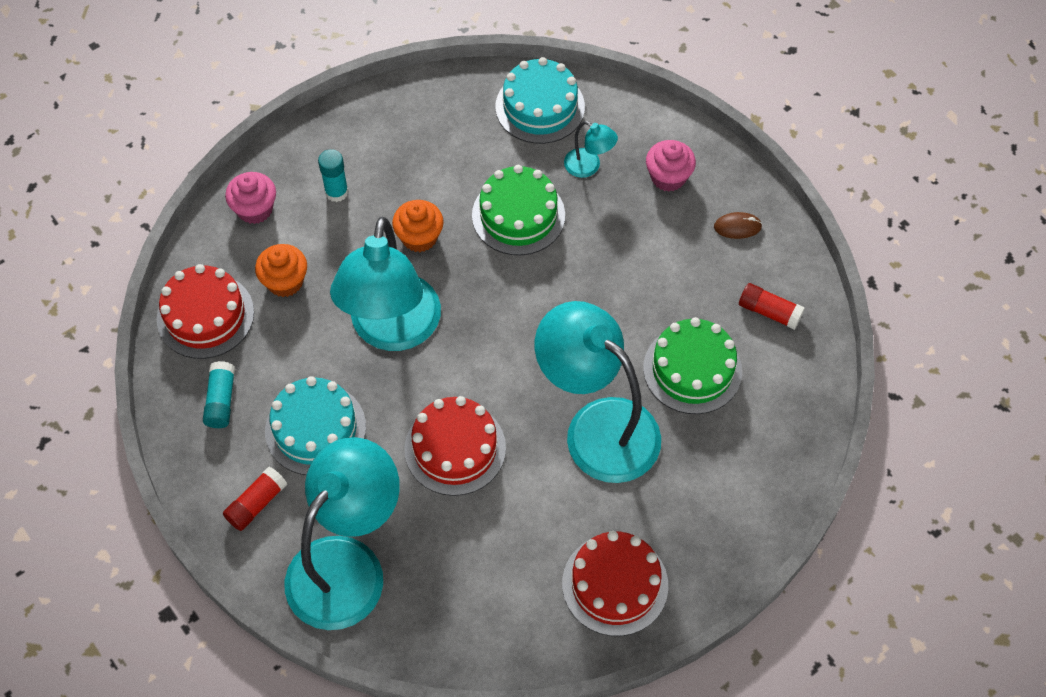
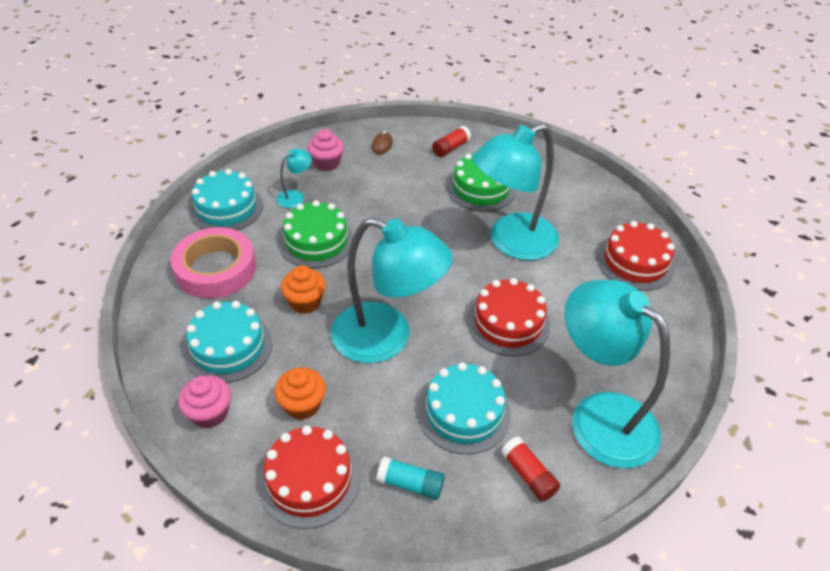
camera: 75 degrees left, 15 degrees down
turquoise glue stick [318,149,349,202] -> turquoise cake [184,301,273,383]
none -> pink tape [171,227,256,298]

